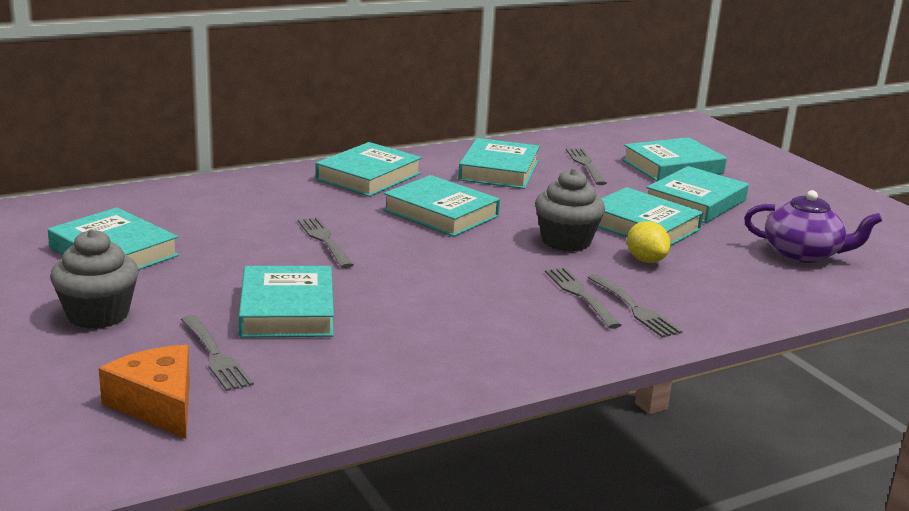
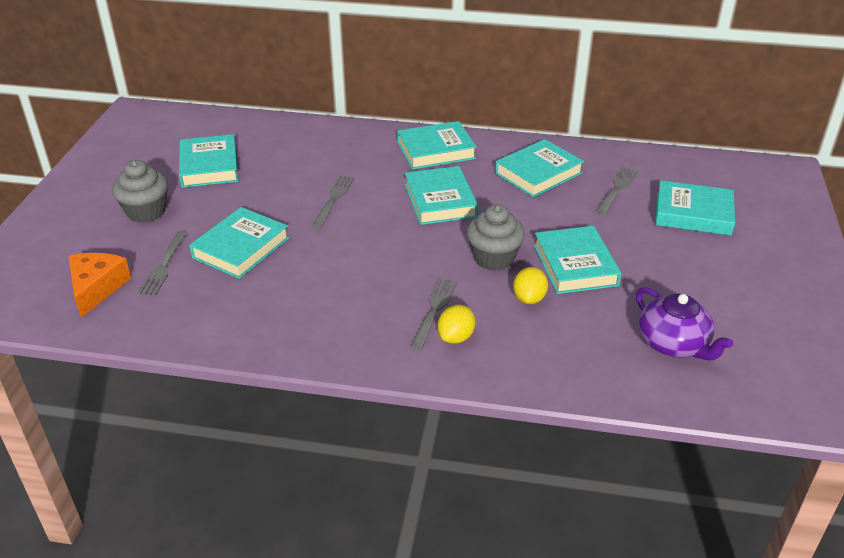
camera: 40 degrees right, 15 degrees up
grey fork [587,274,683,338] -> yellow lemon [437,305,476,344]
turquoise book [646,166,749,223] -> none

